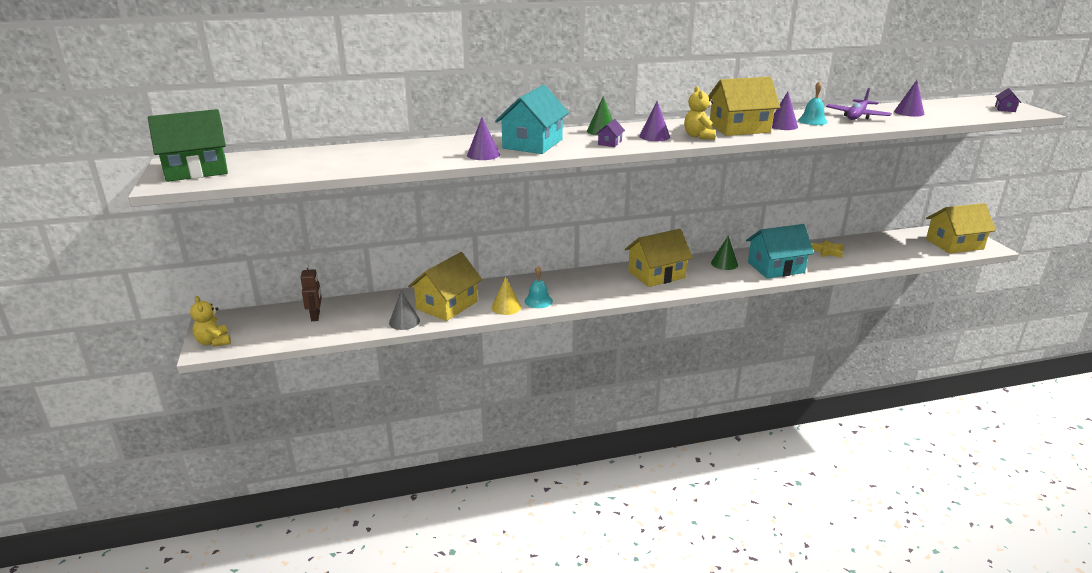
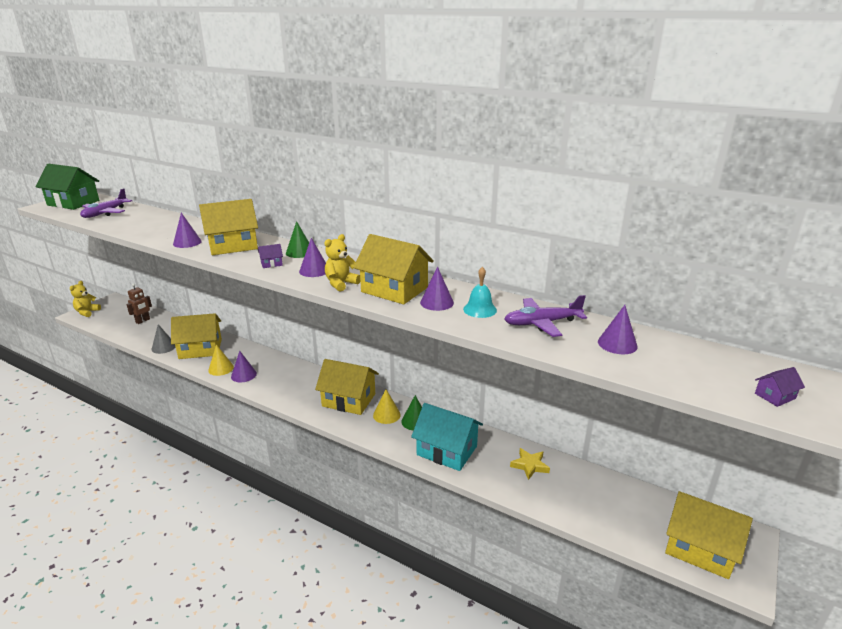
camera: 45 degrees right, 0 degrees up
turquoise house [495,85,569,154] -> yellow house [199,199,258,255]
turquoise bell [524,266,553,308] -> purple cone [231,351,257,382]
none -> purple plane [80,188,132,218]
none -> yellow cone [373,389,401,424]

